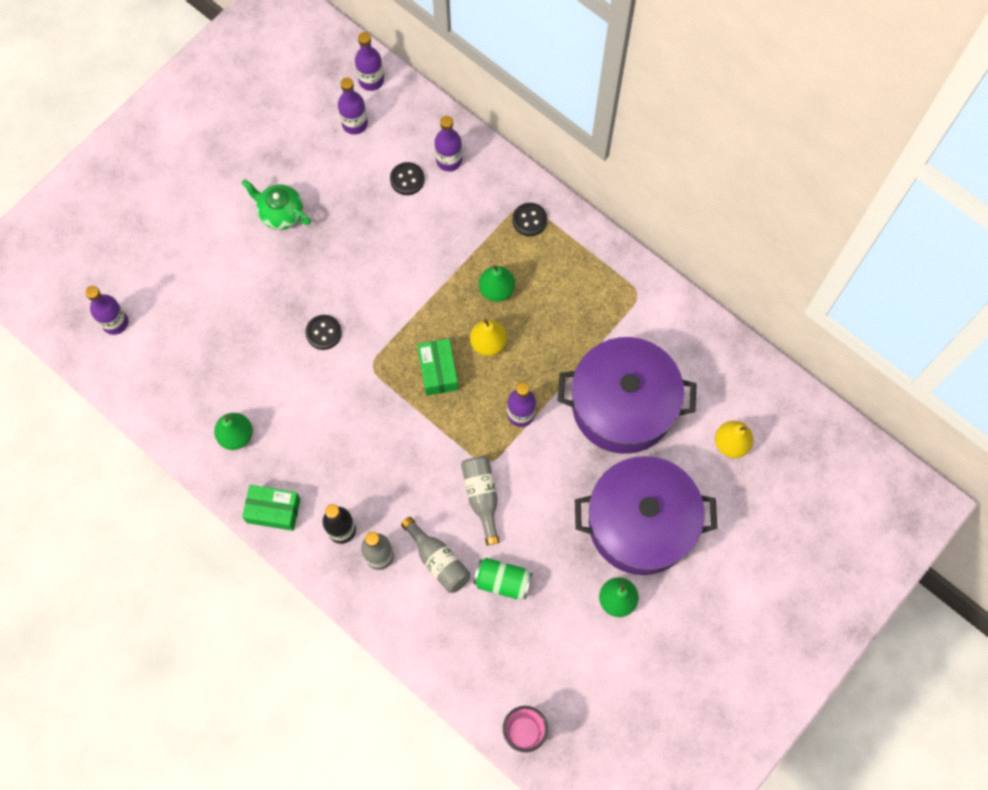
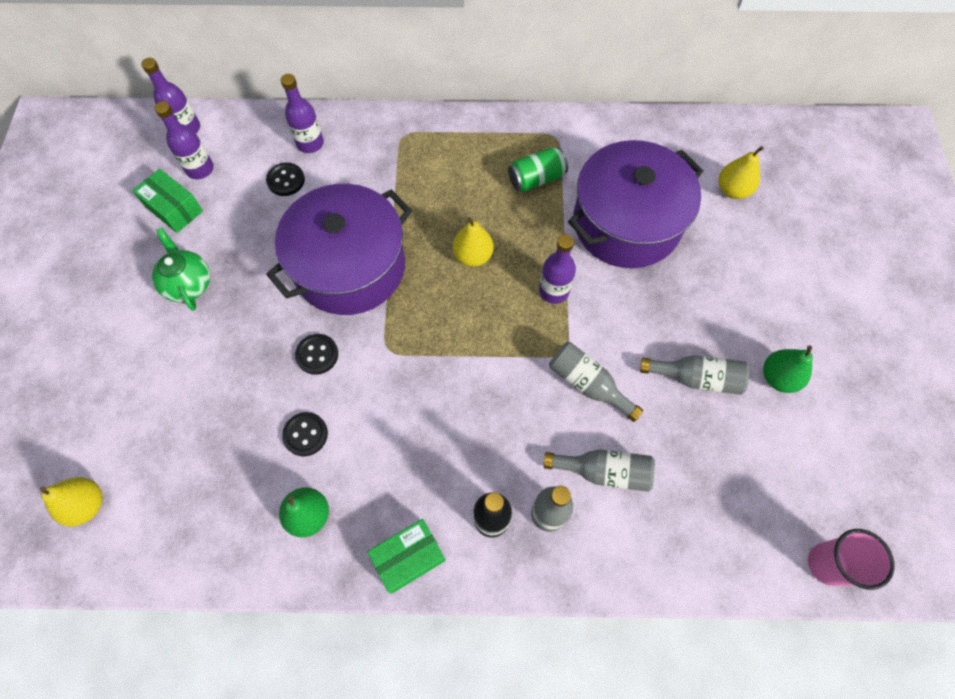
camera: 40 degrees left, 5 degrees down
purple bottle [85,286,128,335] -> yellow pear [40,477,102,527]
green teapot [242,179,311,230] -> green teapot turned 75 degrees clockwise [152,228,210,311]
green box [417,339,458,396] -> green box moved to [132,169,203,233]
green can [473,558,533,600] -> green can moved to [508,147,568,192]
green pear [479,265,515,302] -> none
black button [512,203,547,236] -> black button moved to [282,412,328,456]
purple pot [575,456,717,575] -> purple pot moved to [266,184,412,315]
none -> grey bottle [640,355,749,395]

